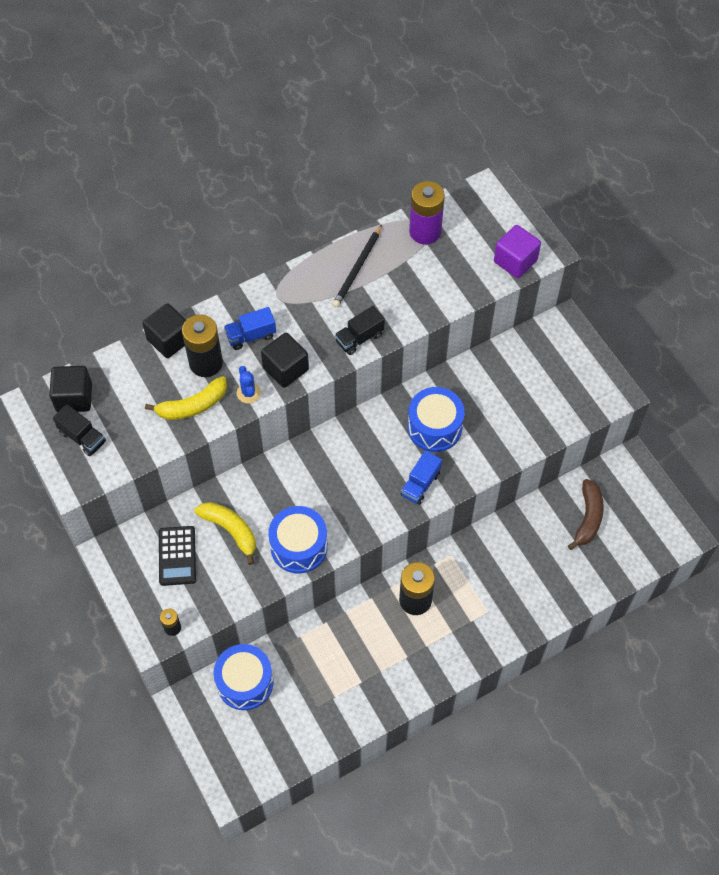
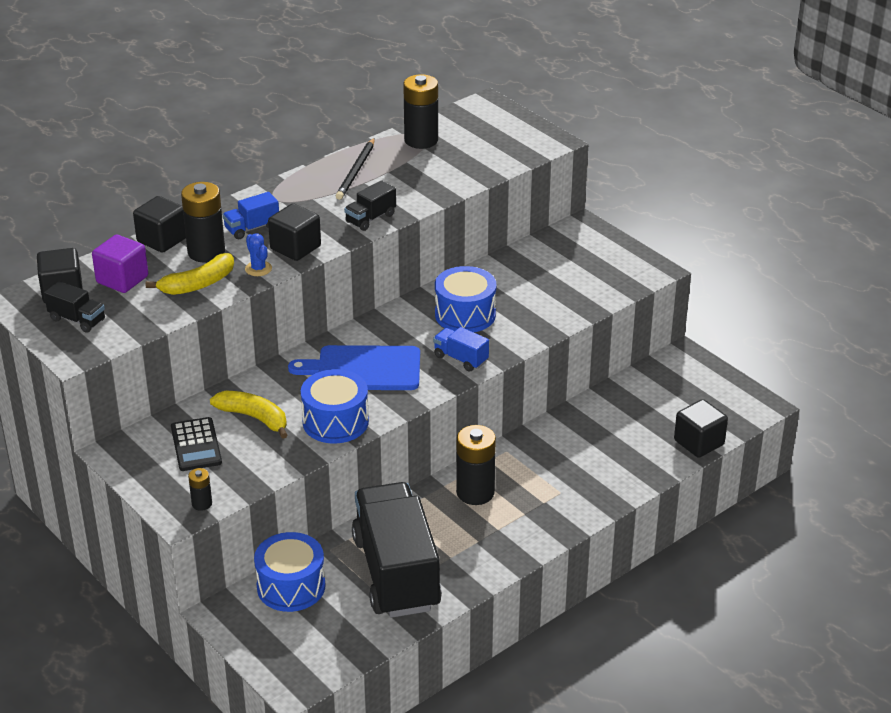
camera: 10 degrees left, 25 degrees down
blue truck [401,451,442,505] -> blue truck turned 105 degrees clockwise [433,327,489,372]
purple battery [409,181,445,245] -> black battery [403,74,438,149]
purple cube [494,225,541,278] -> purple cube moved to [92,235,148,293]
brown banana [568,479,604,550] -> none
none -> blue cutting board [288,345,420,390]
none -> black truck [352,482,442,618]
none -> black cube [674,399,728,458]

